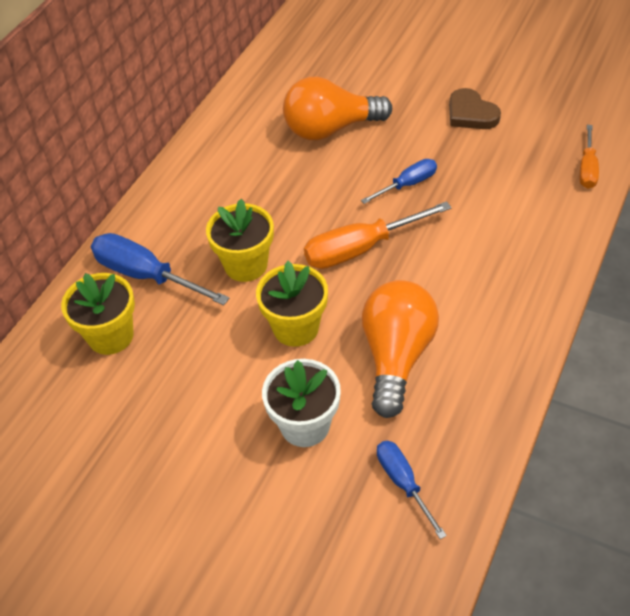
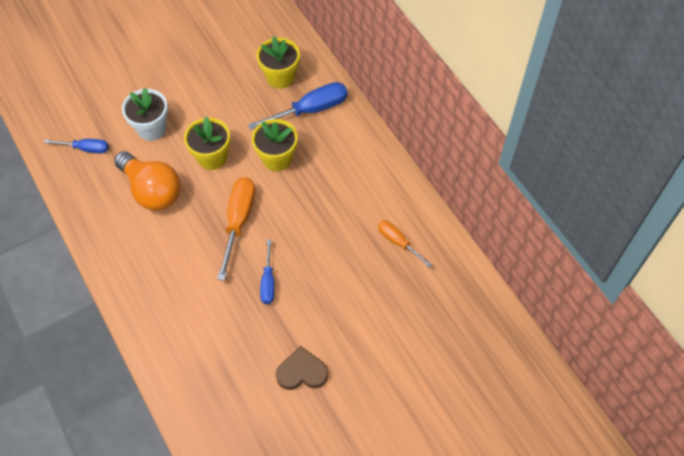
camera: 120 degrees right, 10 degrees up
orange light bulb [283,77,392,140] -> none
orange screwdriver [580,125,599,189] -> orange screwdriver moved to [378,220,432,268]

